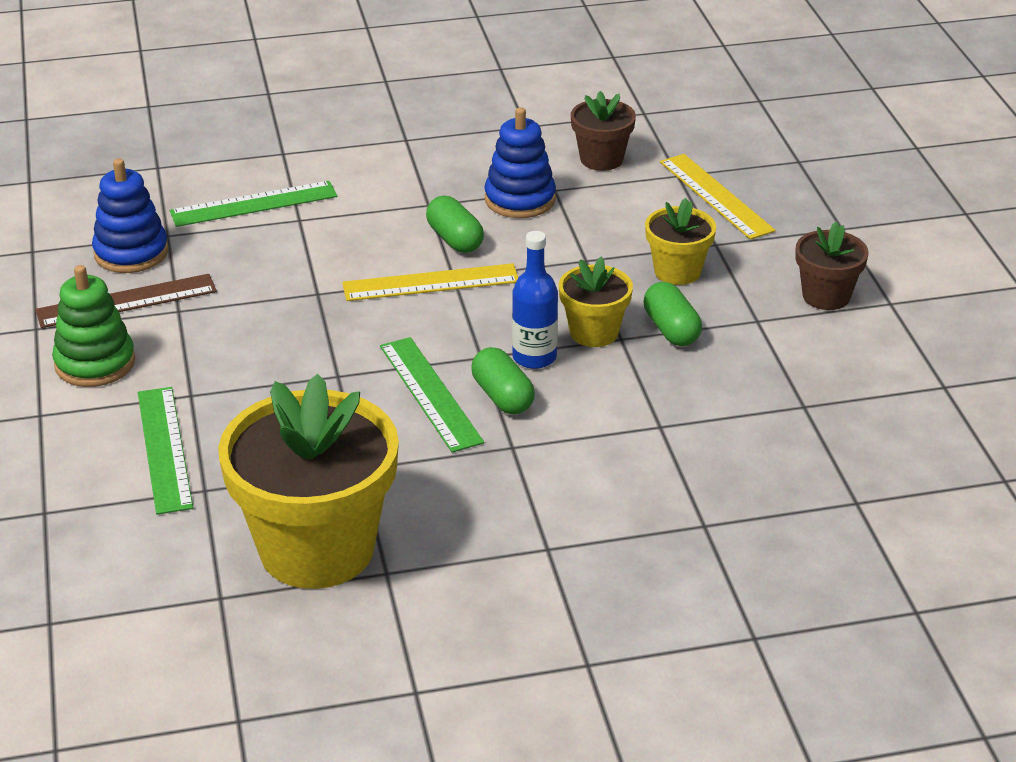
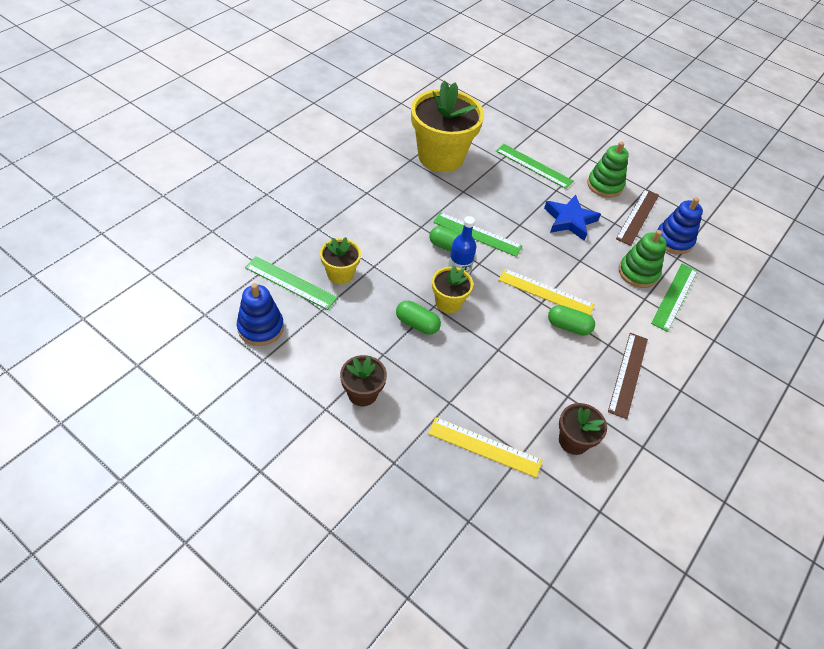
camera: 135 degrees right, 15 degrees up
yellow ruler [342,263,518,301] -> yellow ruler turned 75 degrees clockwise [498,268,595,315]
blue stacking toy [484,107,556,218] -> blue stacking toy moved to [237,283,284,346]
yellow flower pot [645,198,716,285] -> yellow flower pot moved to [320,237,361,284]
none -> green ruler [245,257,338,310]
none -> blue star [544,195,601,241]
none -> brown ruler [608,333,648,419]
none -> green stacking toy [619,230,667,288]

